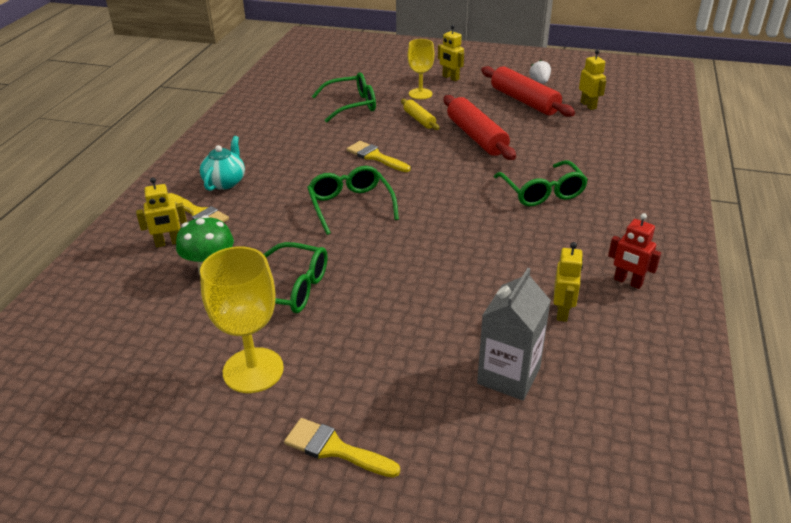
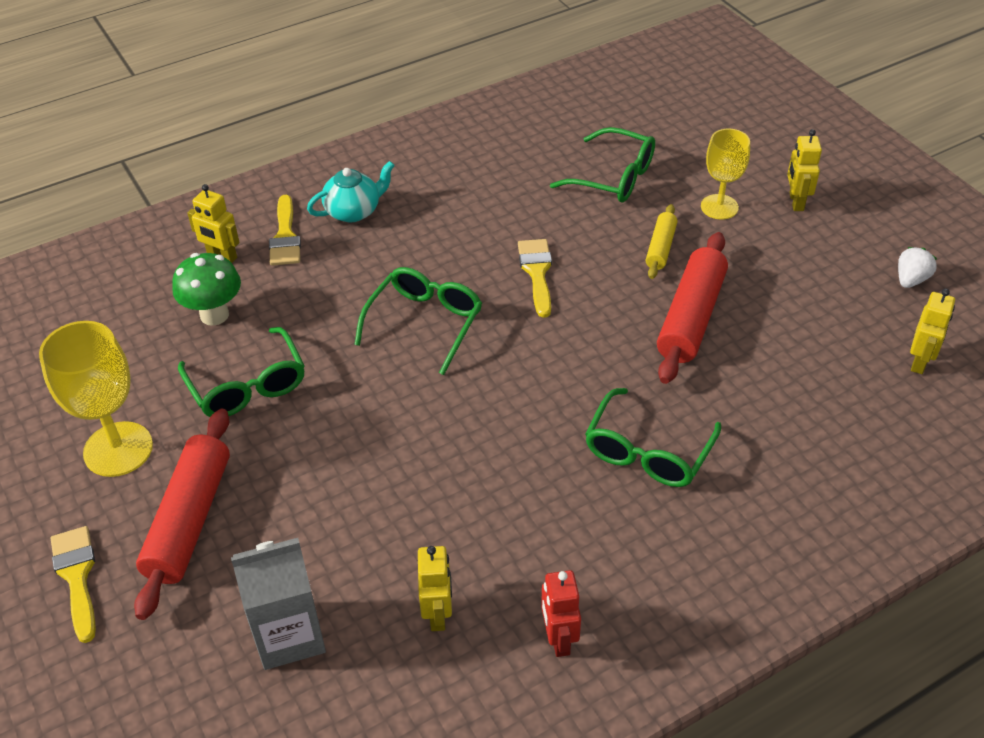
camera: 45 degrees right, 10 degrees up
red rolling pin [481,66,575,117] -> red rolling pin moved to [134,409,230,620]
yellow robot [553,242,583,322] -> yellow robot turned 60 degrees counterclockwise [418,546,452,631]

